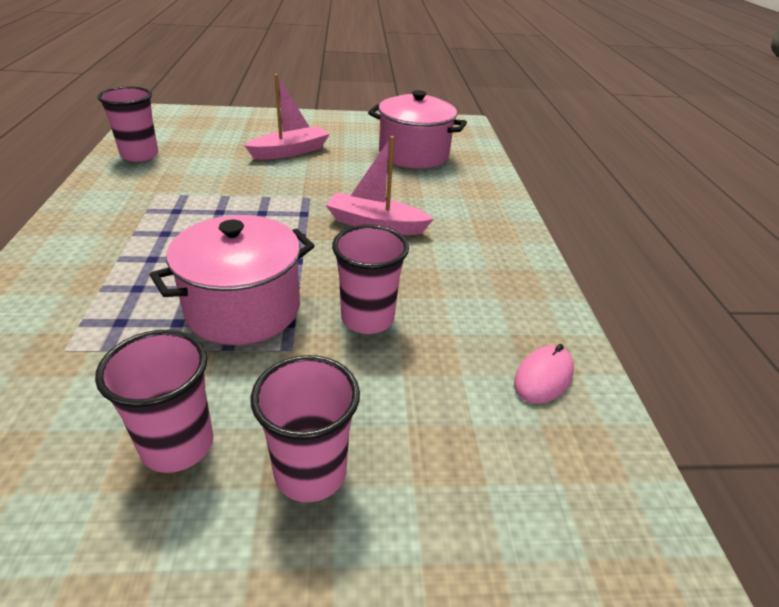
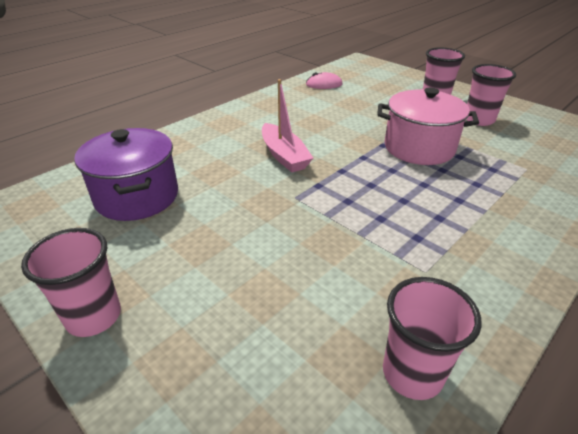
camera: 130 degrees left, 0 degrees up
pink boat [244,74,330,160] -> none
pink cup [332,225,409,334] -> pink cup moved to [21,228,121,337]
pink pot [368,90,467,169] -> purple pot [74,128,178,221]

